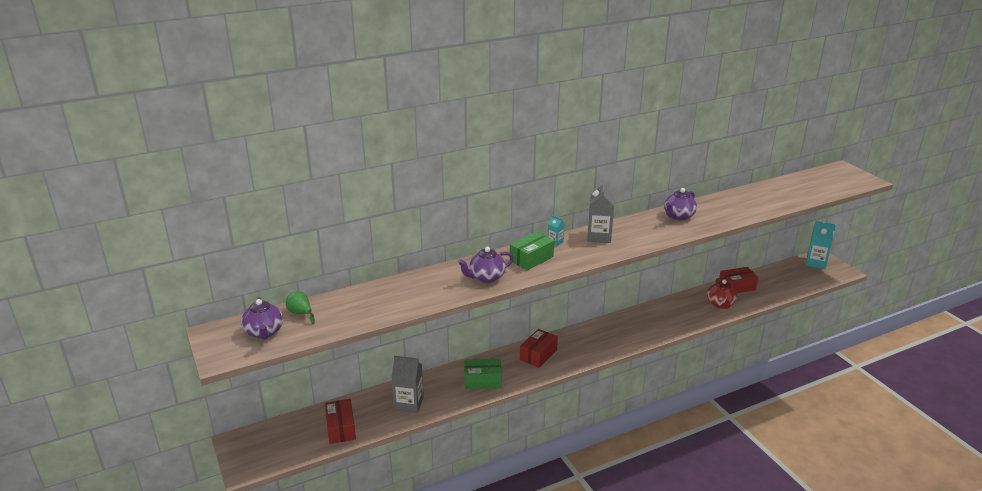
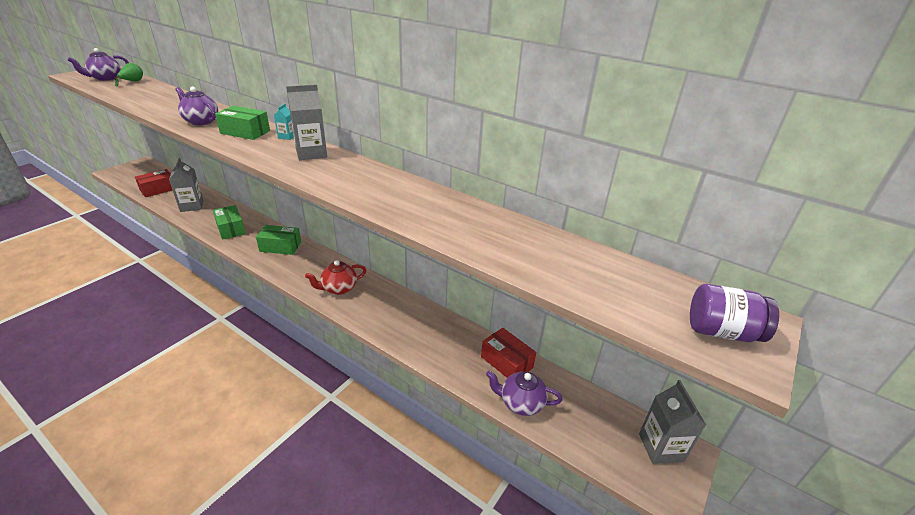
camera: 60 degrees right, 5 degrees up
red box [520,329,558,368] -> green box [256,225,301,255]
purple teapot [664,188,697,220] -> purple teapot moved to [486,371,562,416]
red teapot [707,278,737,309] -> red teapot moved to [305,260,366,295]
turquoise carton [806,221,836,269] -> grey carton [639,380,706,464]
none -> purple jar [690,284,779,342]

